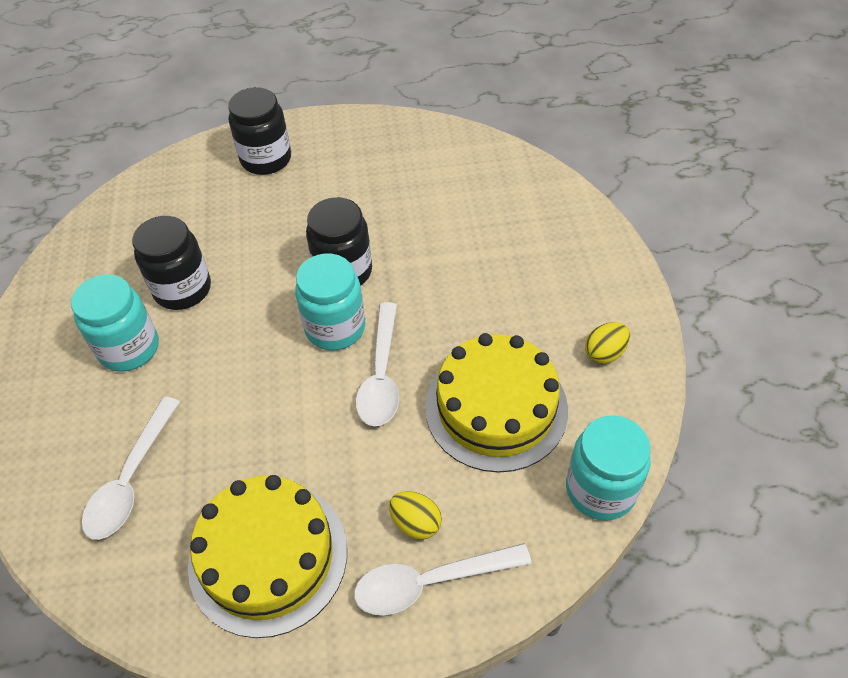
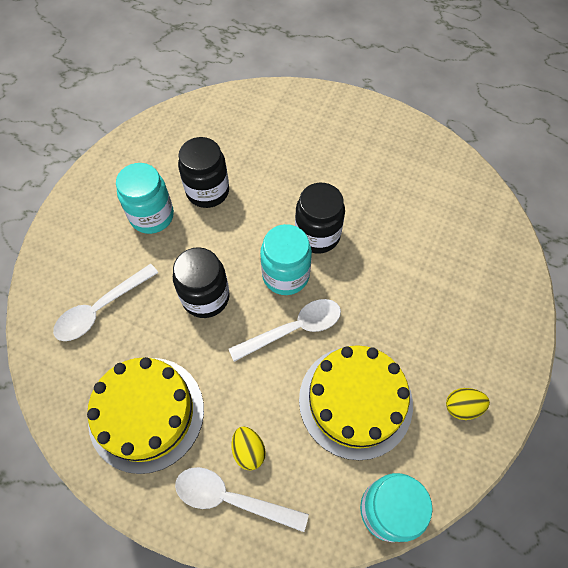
camera: 30 degrees right, 10 degrees up
black jar [228,87,291,175] -> black jar moved to [173,247,230,318]
white spoon [356,302,399,426] -> white spoon turned 150 degrees counterclockwise [229,299,341,362]

